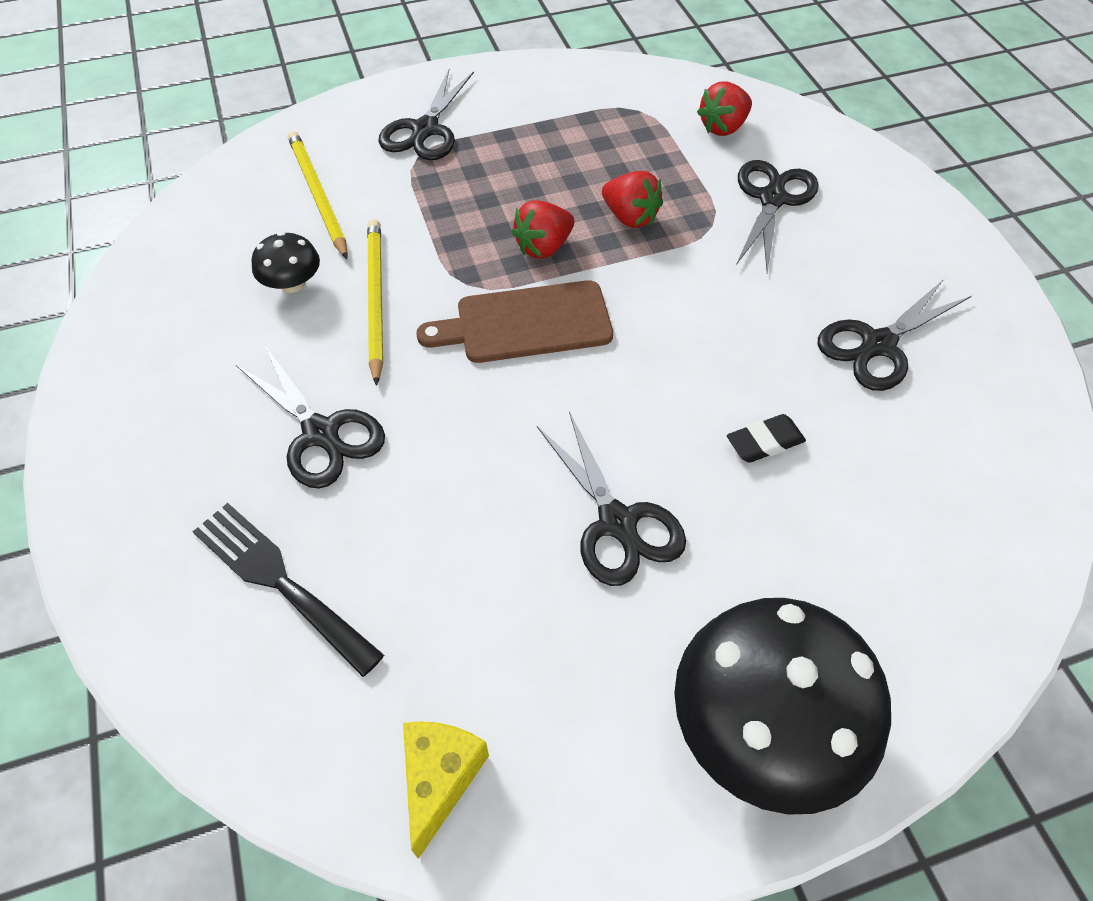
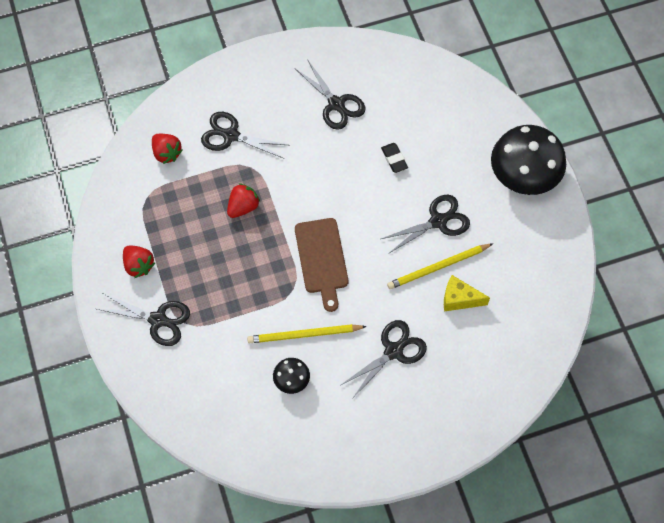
camera: 90 degrees left, 10 degrees up
black fork [192,503,384,677] -> none
yellow pencil [288,131,348,259] -> yellow pencil moved to [387,243,493,289]
yellow cheese [403,721,489,859] -> yellow cheese moved to [444,275,490,312]
red strawberry [512,200,574,259] -> red strawberry moved to [123,246,155,278]

